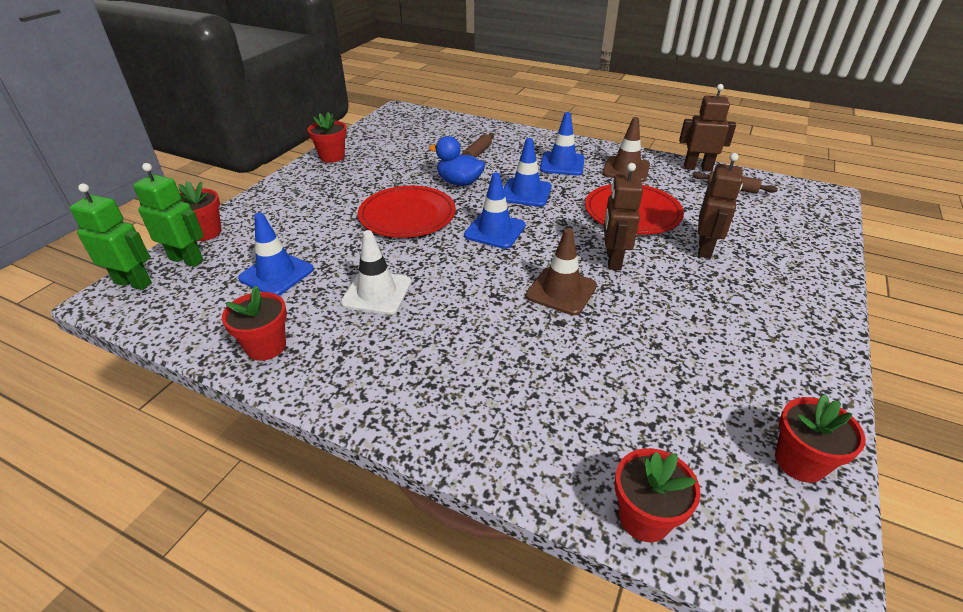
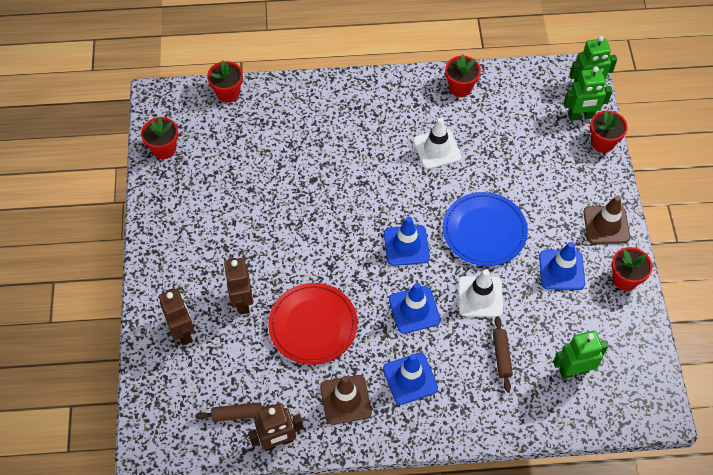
camera: 150 degrees right, 20 degrees up
blue traffic cone [238,213,314,296] -> blue traffic cone moved to [539,242,585,290]
red plate [358,186,456,238] -> blue plate [443,192,528,266]
blue duck [429,136,485,186] -> white traffic cone [458,269,503,317]
brown traffic cone [526,228,597,315] -> brown traffic cone moved to [584,195,630,244]
brown robot [604,163,643,270] -> brown robot moved to [159,288,195,345]
none -> green robot [553,331,608,379]

